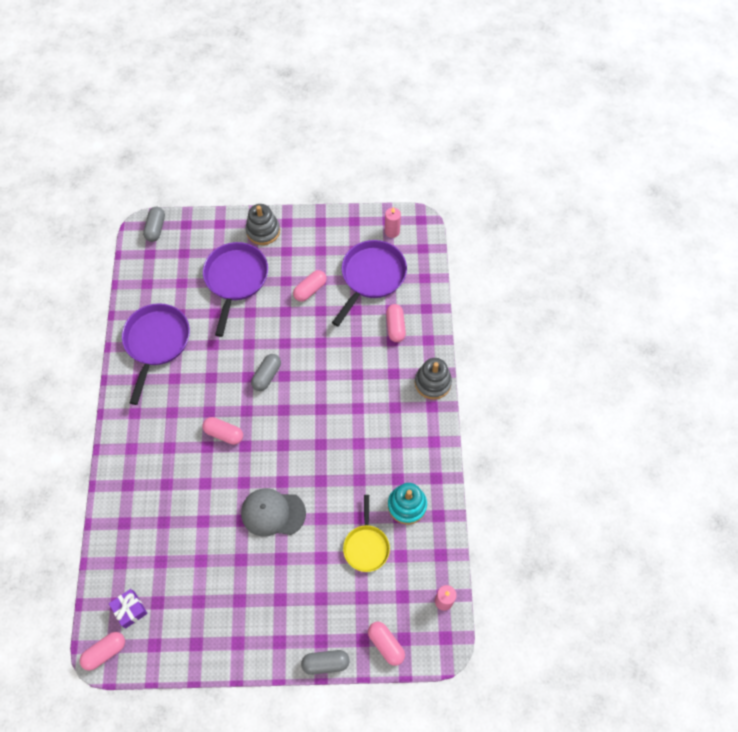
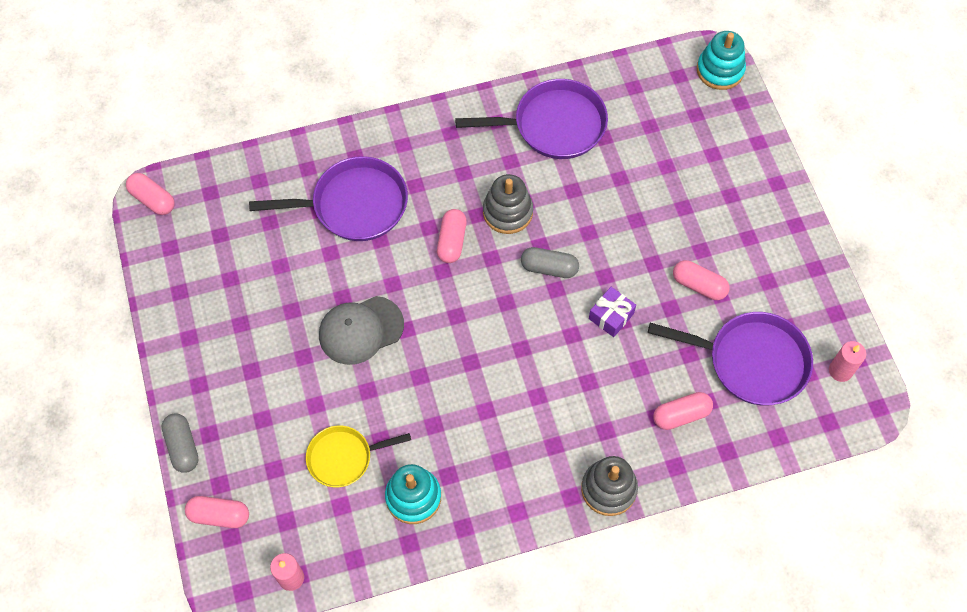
camera: 75 degrees right, 0 degrees up
purple gift [109,589,148,628] -> purple gift moved to [589,287,636,337]
grey capsule [143,207,165,242] -> turquoise stacking toy [697,31,746,90]
purple pan [203,242,268,337] -> purple pan moved to [249,156,408,241]
grey cap [241,488,306,537] -> grey cap turned 105 degrees counterclockwise [319,296,404,365]
grey stacking toy [246,204,280,245] -> grey stacking toy moved to [483,174,533,234]
pink capsule [368,621,405,666] -> pink capsule turned 60 degrees clockwise [185,496,249,528]

